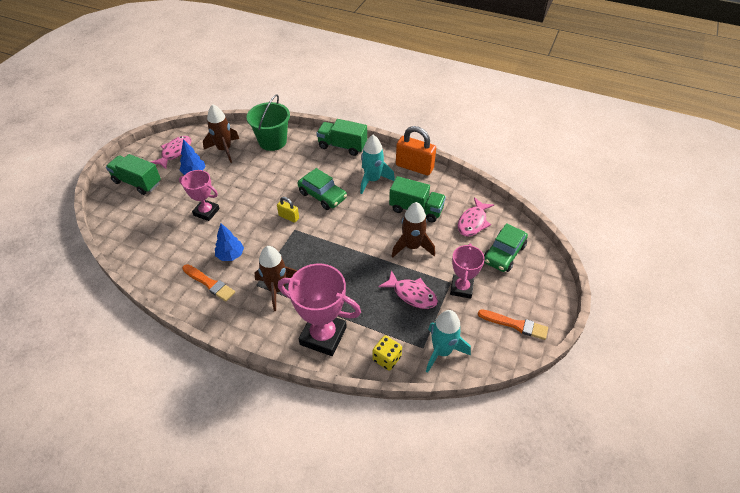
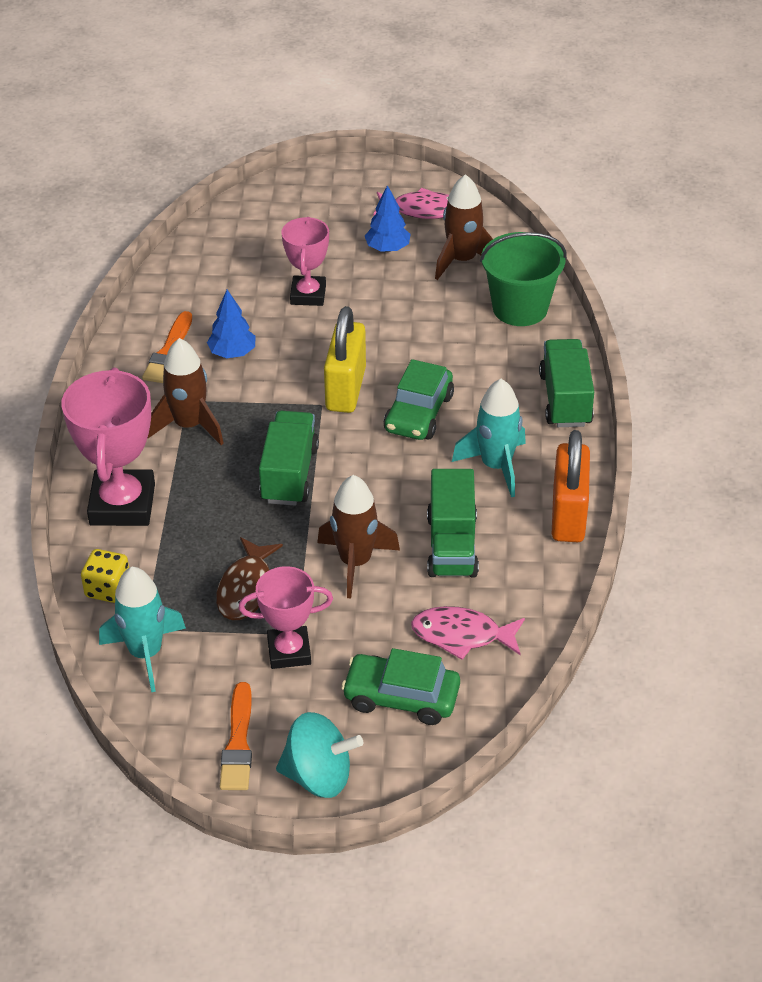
camera: 70 degrees right, 5 degrees down
green truck [106,154,161,195] -> green truck moved to [259,411,319,506]
yellow padlock [277,197,299,223] -> yellow padlock [324,306,366,413], size x1.95
pink fish [378,270,438,309] -> brown fish [216,537,283,620]
none -> turquoise spinning top [276,712,363,798]

